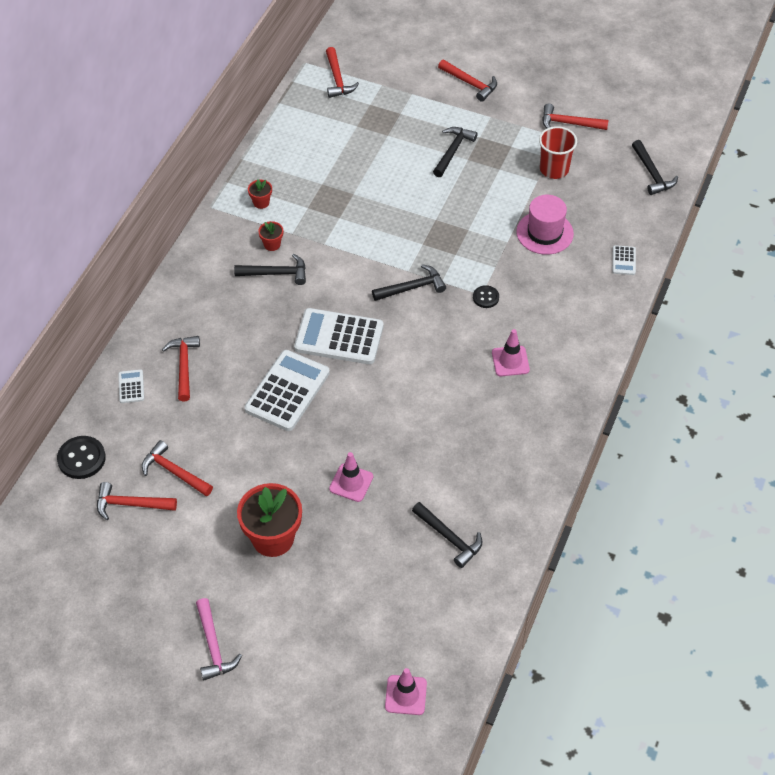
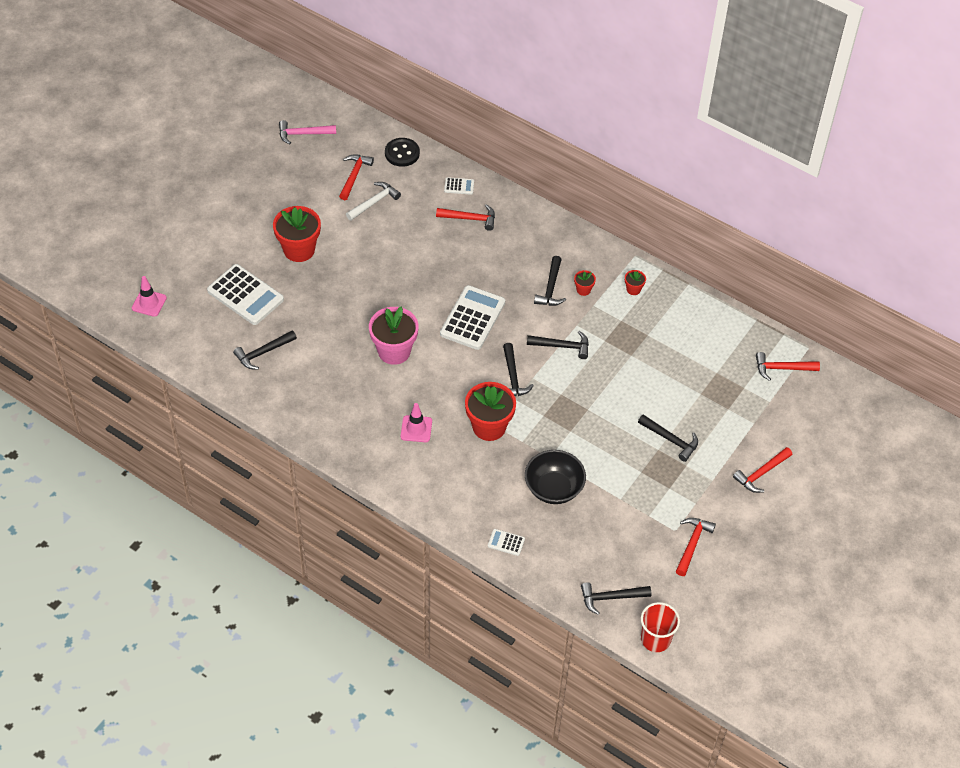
camera: 100 degrees right, 0 degrees up
red hammer [142,440,213,496] -> white hammer [346,182,401,221]
pink hammer [196,598,242,681] -> pink hammer moved to [279,120,336,144]
white calculator [244,350,330,431] -> white calculator moved to [207,264,284,325]
pink traffic cone [329,452,373,502] -> none
black button [473,285,499,308] -> red flower pot [465,382,516,441]
pink hat [516,195,574,255] -> black bowl [525,450,586,504]
red cup [539,126,577,179] -> red cup moved to [641,602,680,652]
none -> pink flower pot [369,307,419,365]
none -> black hammer [527,331,589,359]

